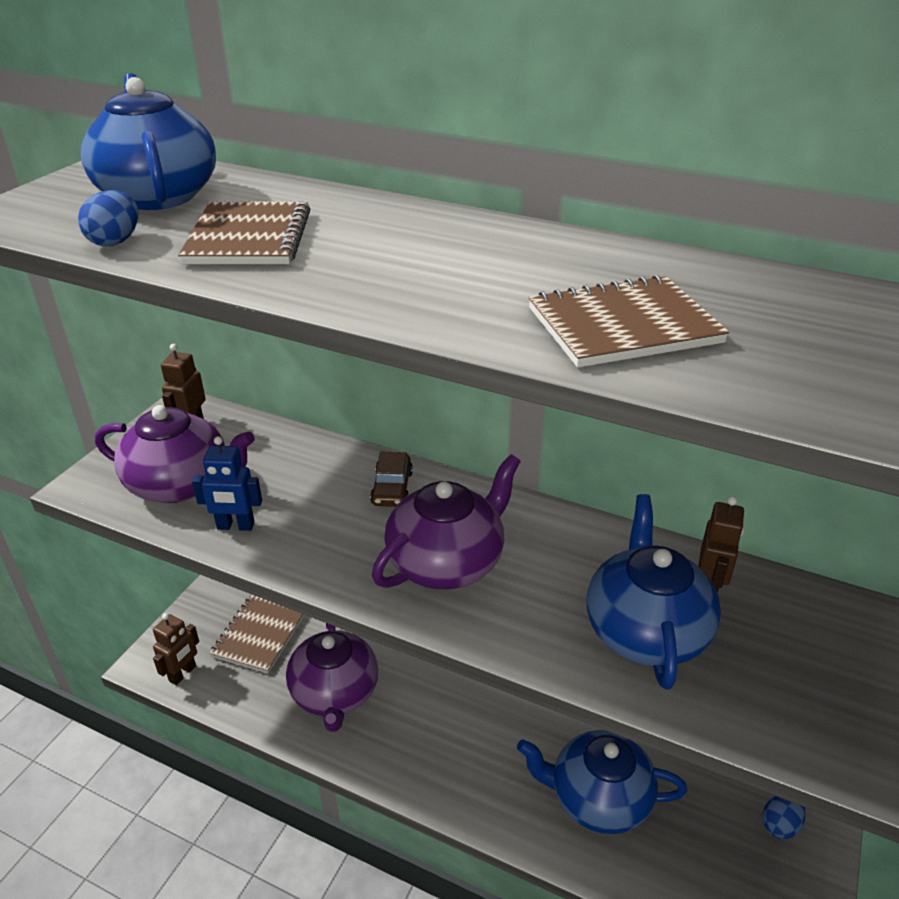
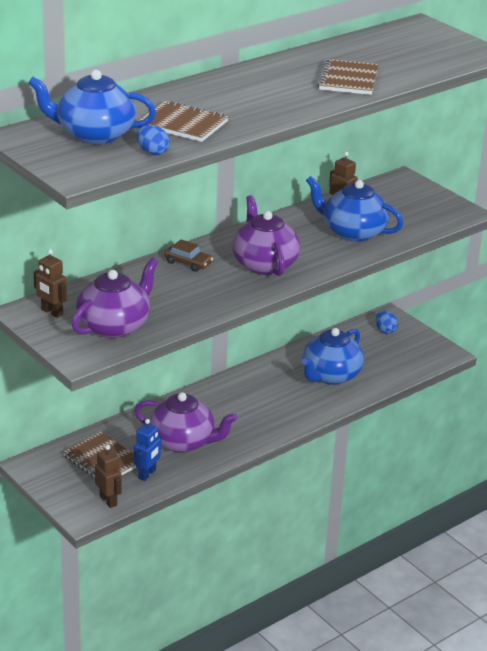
camera: 65 degrees left, 5 degrees down
blue robot [192,436,262,531] -> blue robot moved to [134,419,161,481]

